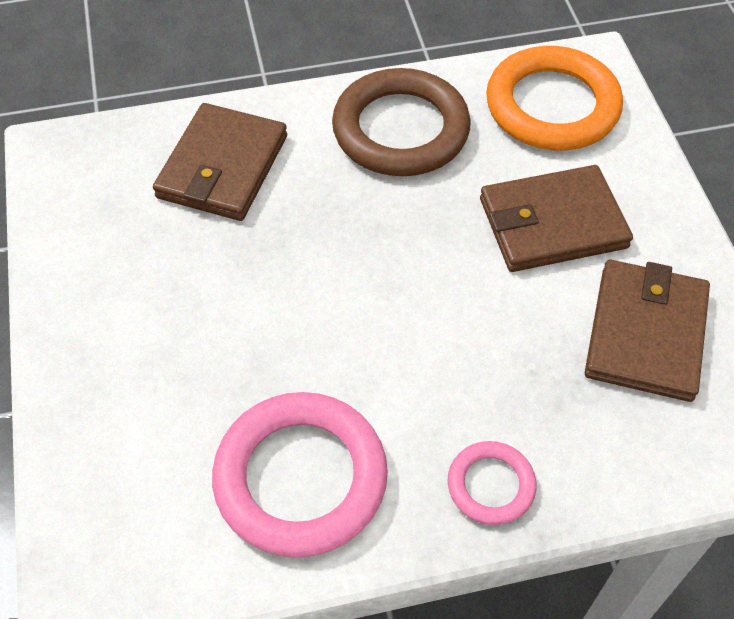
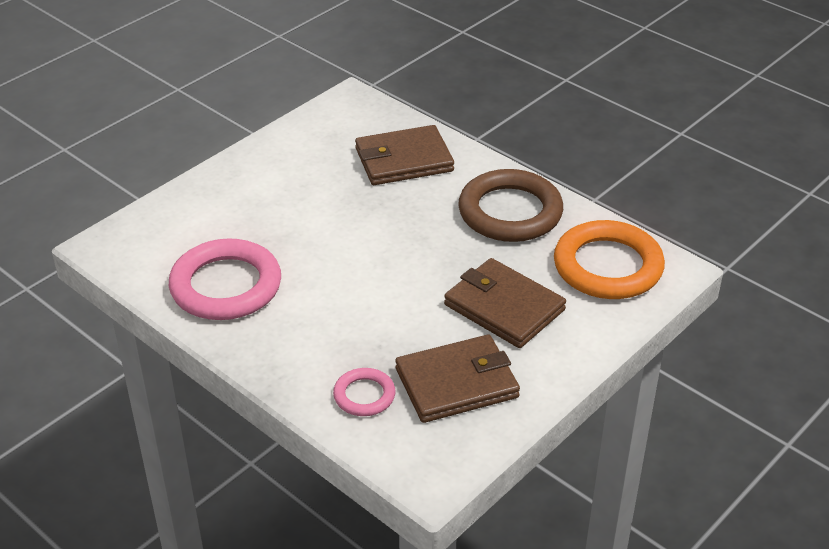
camera: 55 degrees right, 15 degrees down
pink ring [447,441,536,525] -> pink ring moved to [333,368,396,416]

